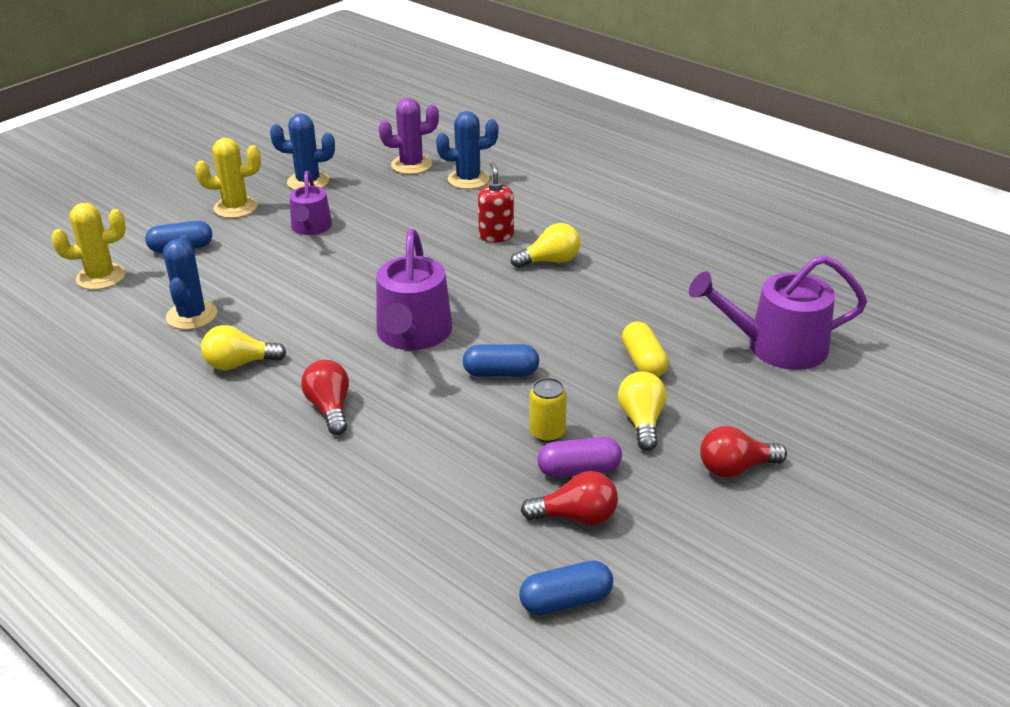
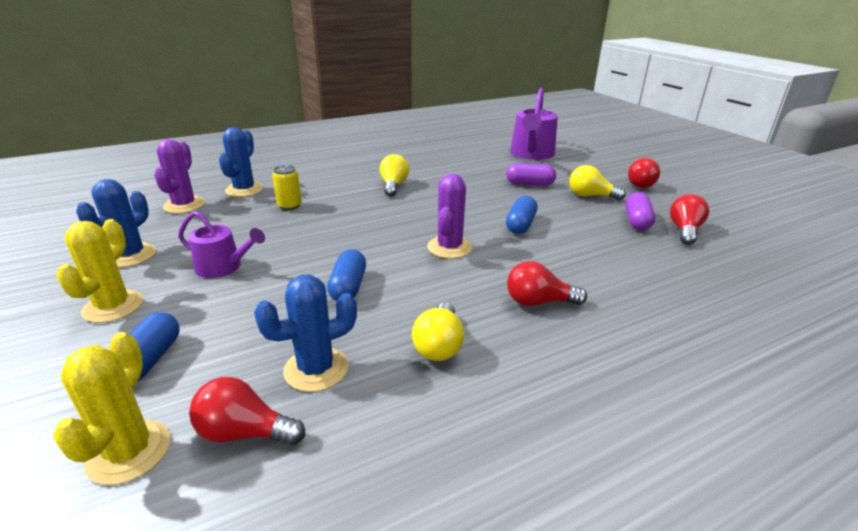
camera: 70 degrees left, 5 degrees down
blue cactus [163,235,217,330] -> blue cactus turned 45 degrees counterclockwise [254,275,357,392]
purple watering can [376,229,452,350] -> purple cactus [427,174,472,259]
red soap dispenser [478,162,514,242] -> none
blue capsule [519,561,613,615] -> blue capsule moved to [327,249,366,301]
yellow can [530,378,567,443] -> yellow can moved to [272,165,302,210]
yellow capsule [622,322,668,377] -> purple capsule [506,163,556,186]
none -> red light bulb [189,377,305,445]

